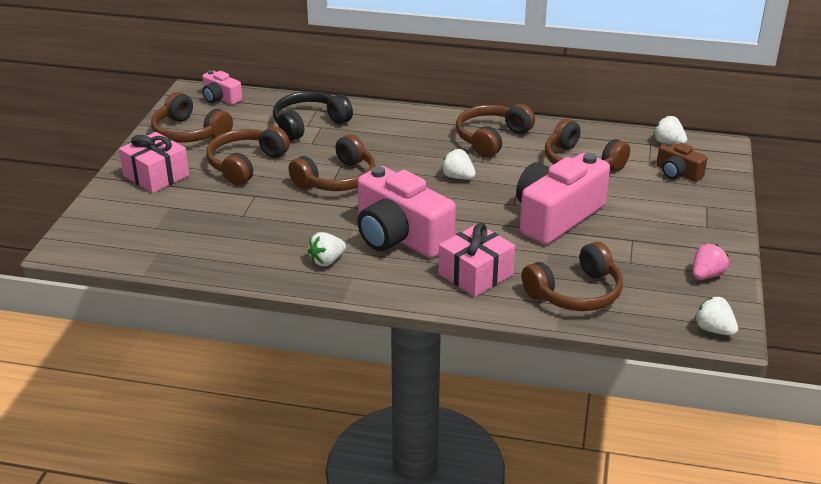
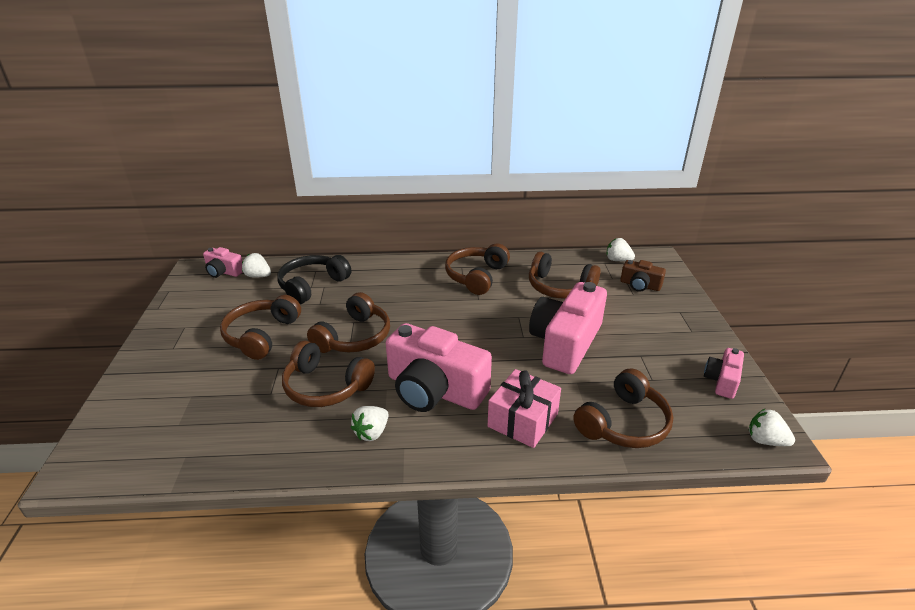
camera: 15 degrees left, 0 degrees up
pink gift [119,132,189,193] -> none
brown headphones [151,92,233,143] -> brown headphones moved to [282,341,375,407]
white strawberry [441,149,476,179] -> white strawberry moved to [242,253,271,278]
pink strawberry [693,244,729,280] -> pink camera [704,348,744,399]

